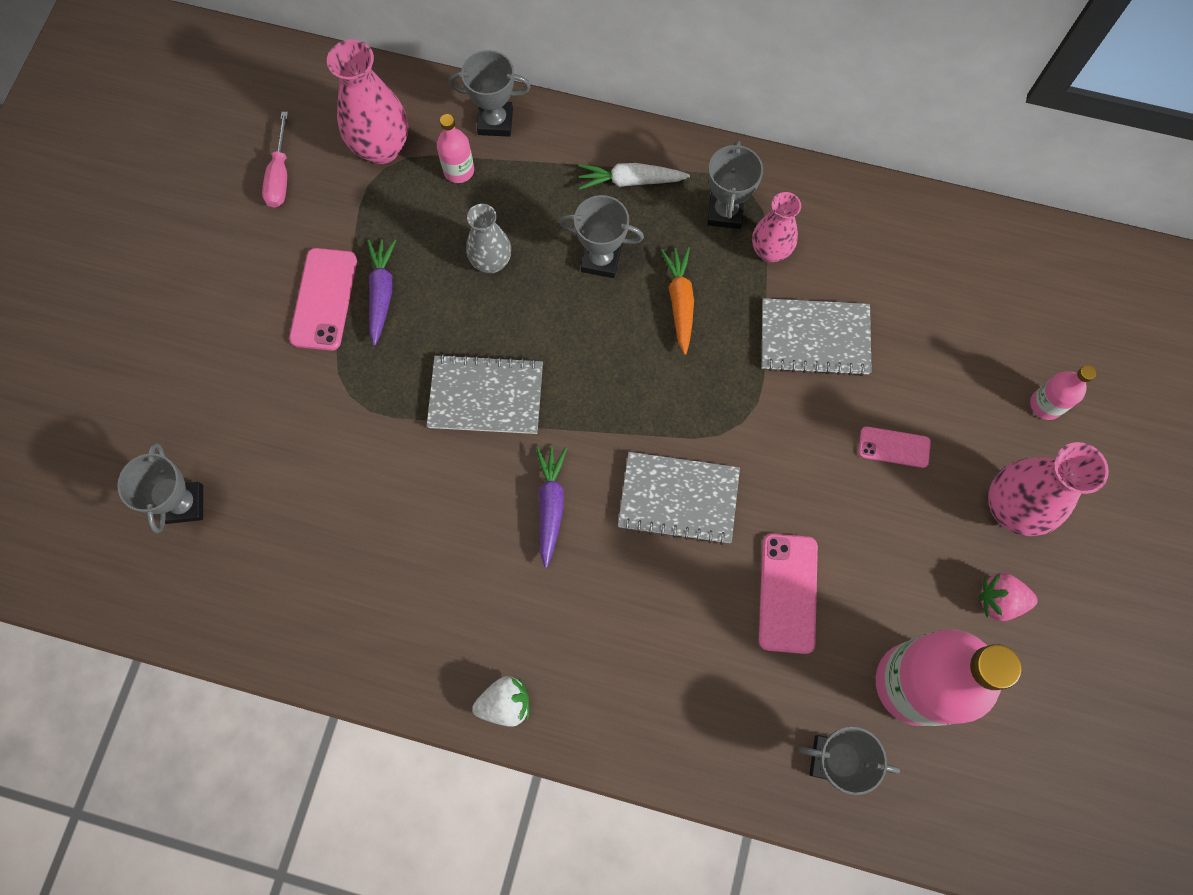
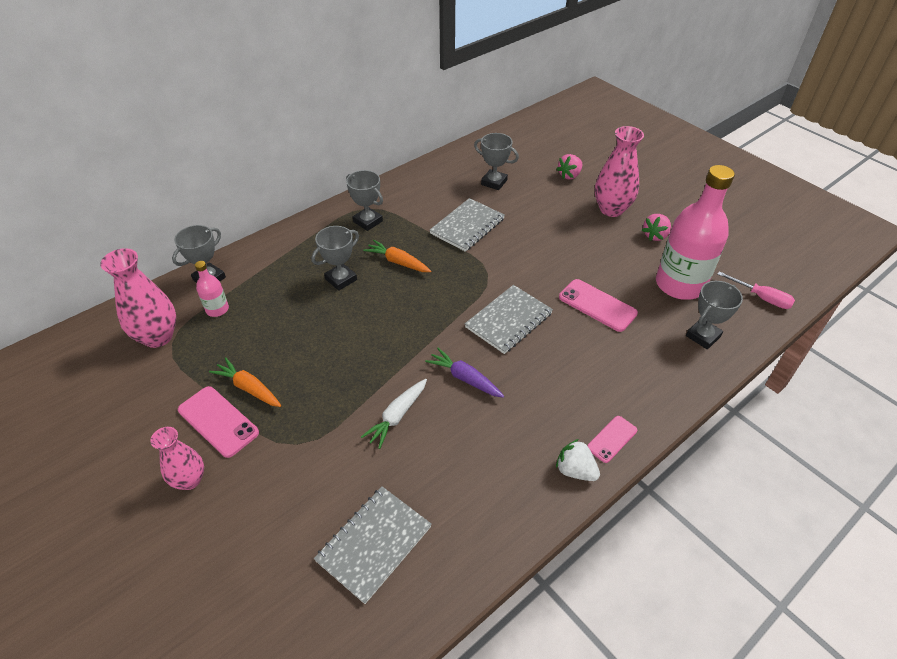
camera: 55 degrees left, 25 degrees down
grey trophy [117,442,203,534] -> grey trophy moved to [474,133,519,190]
pink screwdriver [262,112,288,208] -> pink screwdriver moved to [718,271,795,309]
purple carrot [367,239,396,346] -> orange carrot [209,357,281,407]
grey notebook [427,354,543,434] -> grey notebook moved to [314,486,432,604]
grey vase [466,204,511,273] -> none
white strawberry [472,676,529,727] -> white strawberry turned 75 degrees counterclockwise [556,439,600,481]
white carrot [578,163,690,189] -> white carrot moved to [361,379,427,449]
pink vase [752,192,801,262] -> pink vase moved to [150,427,204,490]
pink phone [858,426,931,468] -> pink phone moved to [587,416,637,463]
pink bottle [1030,365,1096,420] -> pink strawberry [556,154,583,179]

